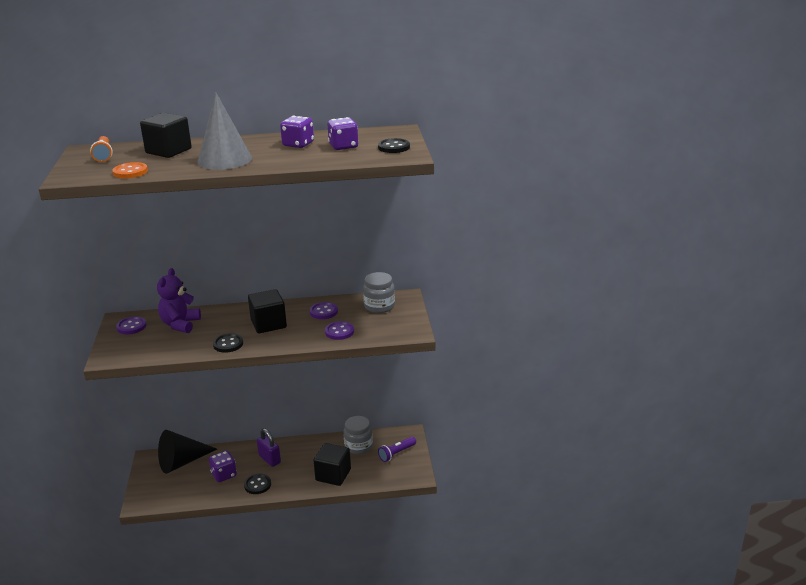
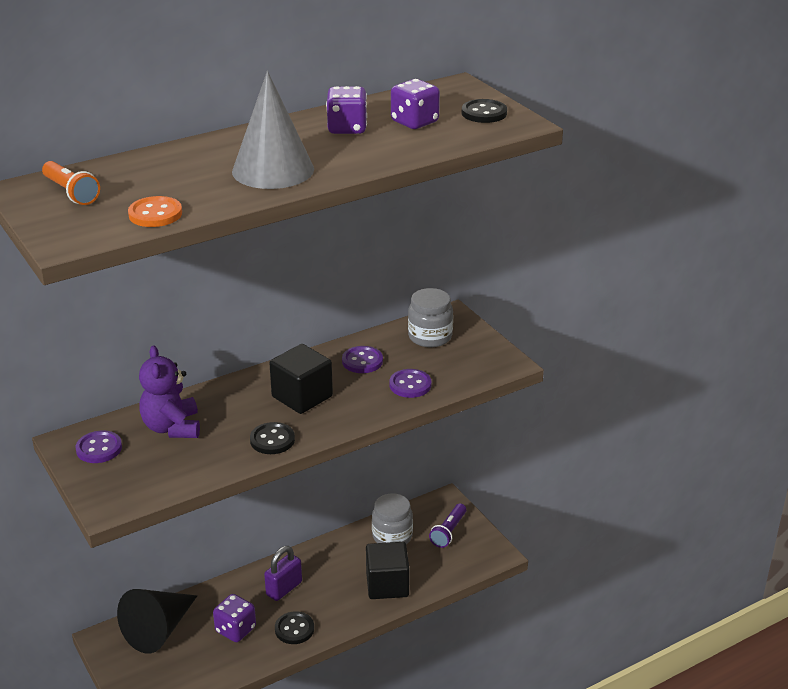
camera: 25 degrees left, 5 degrees up
black cube [140,113,192,158] -> none
purple padlock [257,428,281,467] -> purple padlock turned 75 degrees counterclockwise [264,546,302,601]

